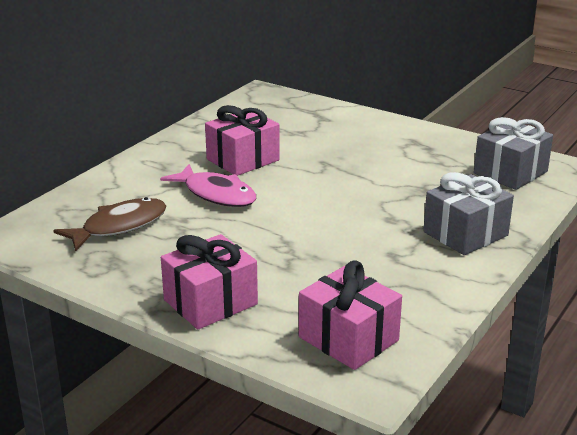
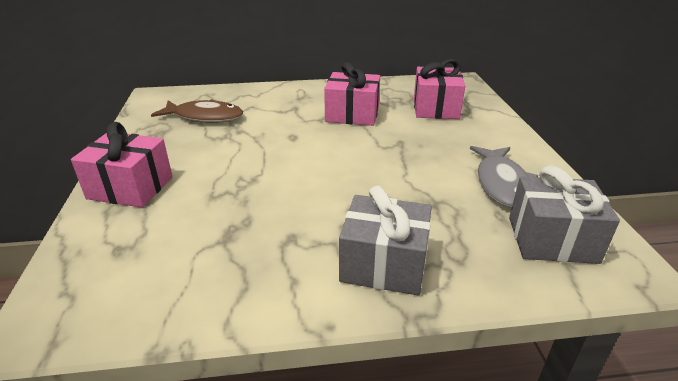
camera: 50 degrees right, 5 degrees up
pink fish [160,164,256,207] -> none
pink gift [299,260,402,370] -> pink gift moved to [414,59,465,119]
none -> grey fish [470,146,538,208]

